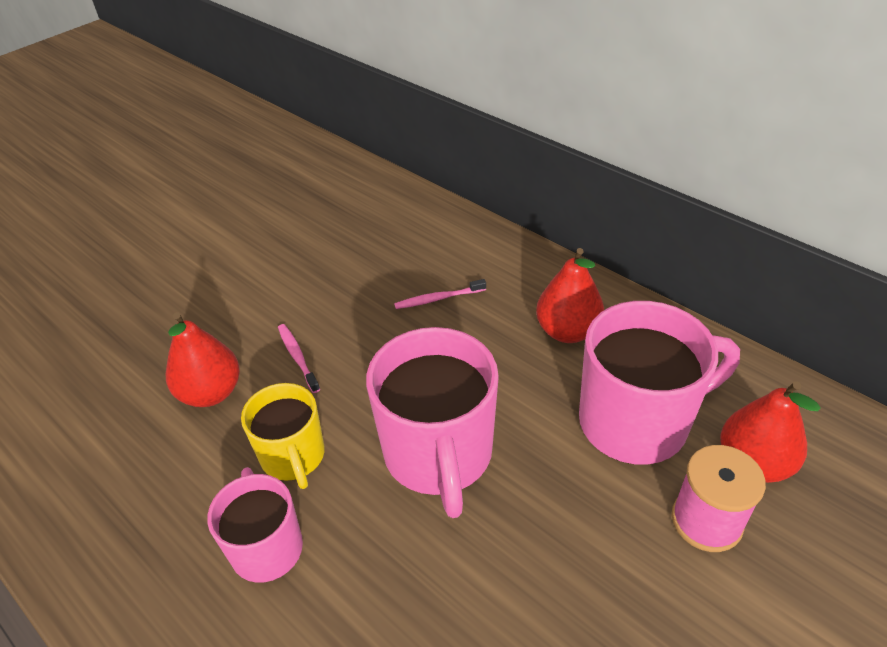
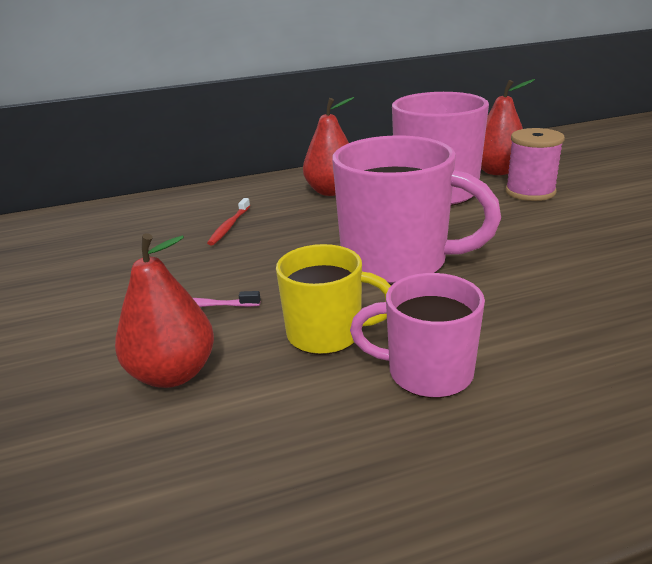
camera: 60 degrees left, 15 degrees down
pink toothbrush [394,279,486,309] -> red toothbrush [207,198,250,245]

